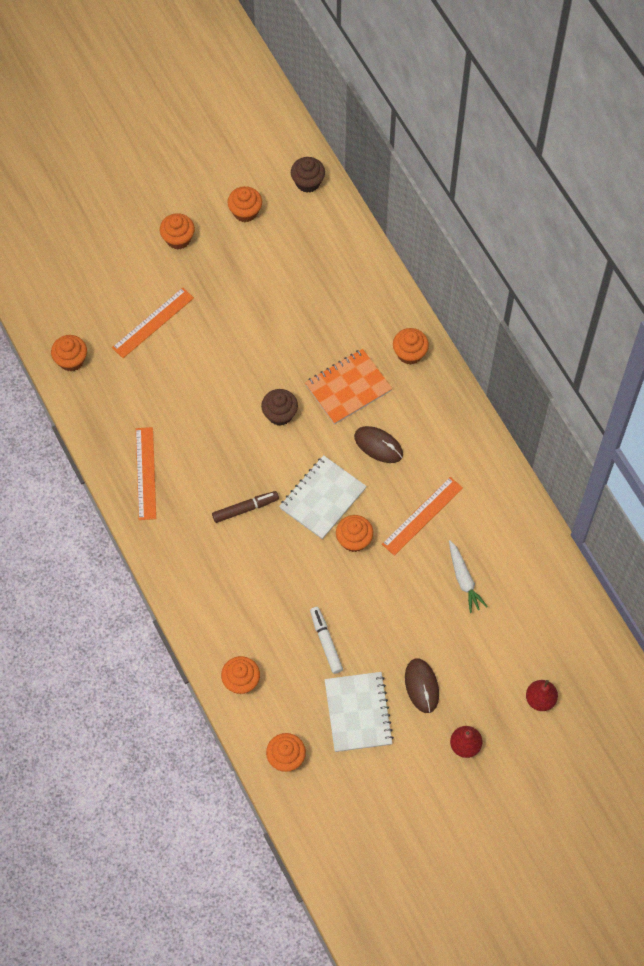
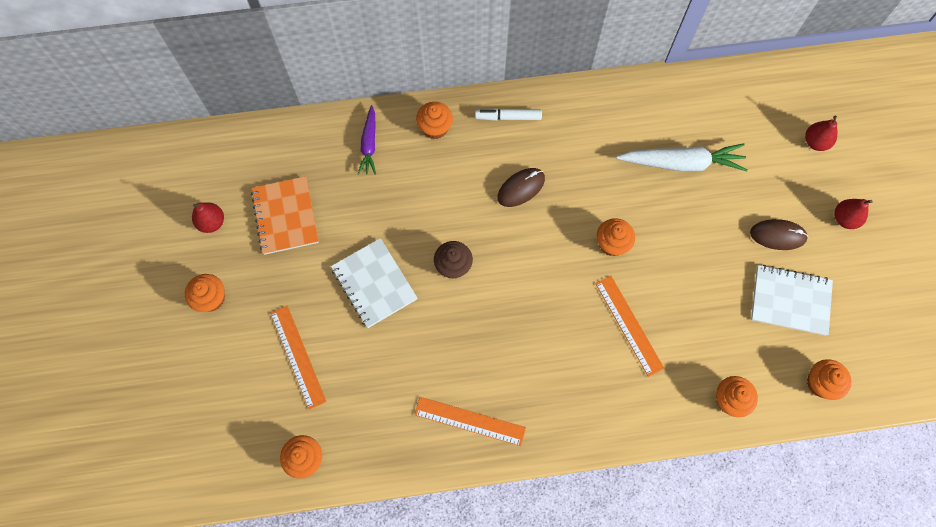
camera: 70 degrees left, 5 degrees up
brown marker [212,491,279,523] -> none
orange cupcake [227,186,262,222] -> red pear [192,202,224,233]
white notebook [279,455,367,539] -> white notebook moved to [331,238,417,328]
brown cupcake [291,157,325,193] -> none
orange notebook [305,349,393,425] -> orange notebook moved to [251,176,319,255]
white marker [310,607,343,674] -> white marker moved to [475,108,542,121]
orange ruler [382,477,463,556] -> orange ruler moved to [595,276,664,377]
white carrot [449,540,488,613] -> white carrot [616,143,748,171], size x1.67
none -> purple carrot [358,105,376,175]

